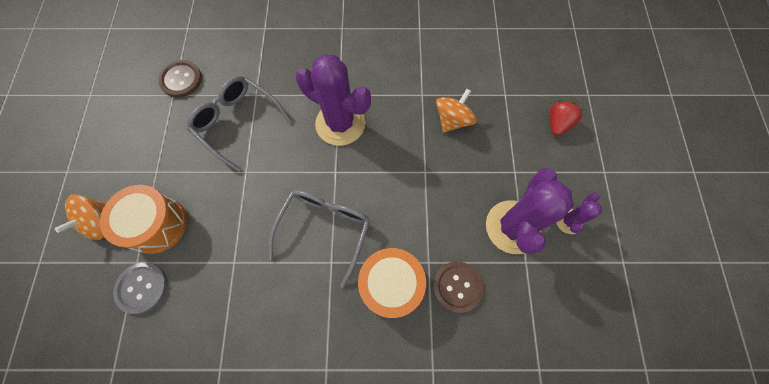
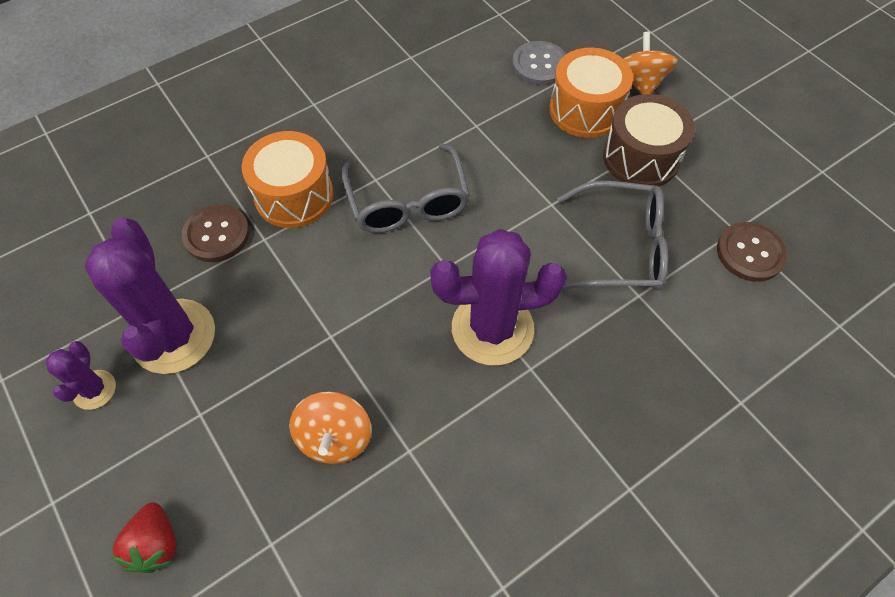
camera: 145 degrees right, 10 degrees down
none -> brown drum [603,94,695,186]

